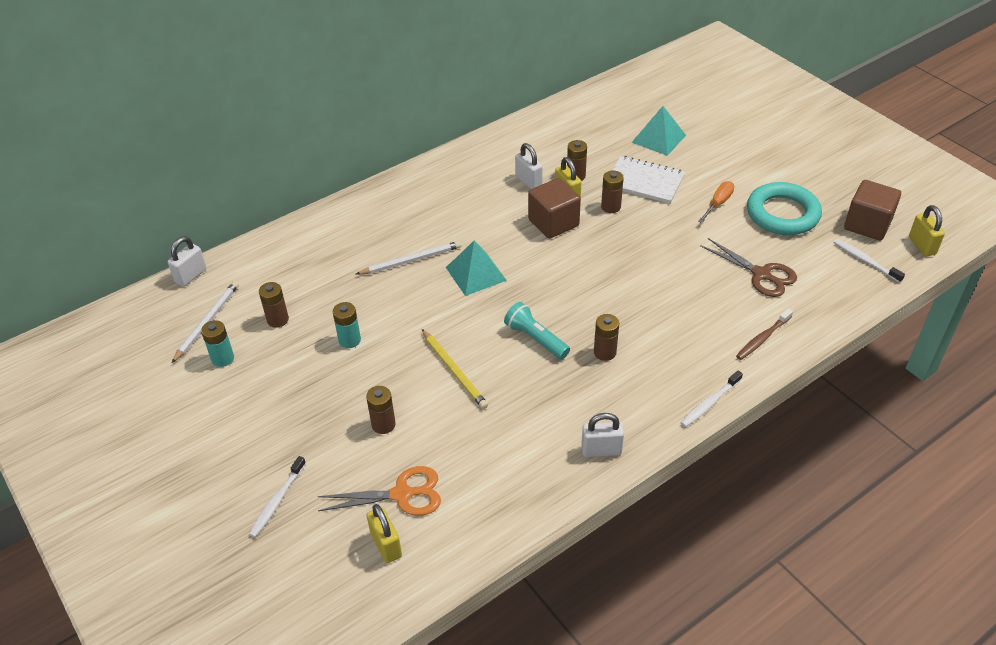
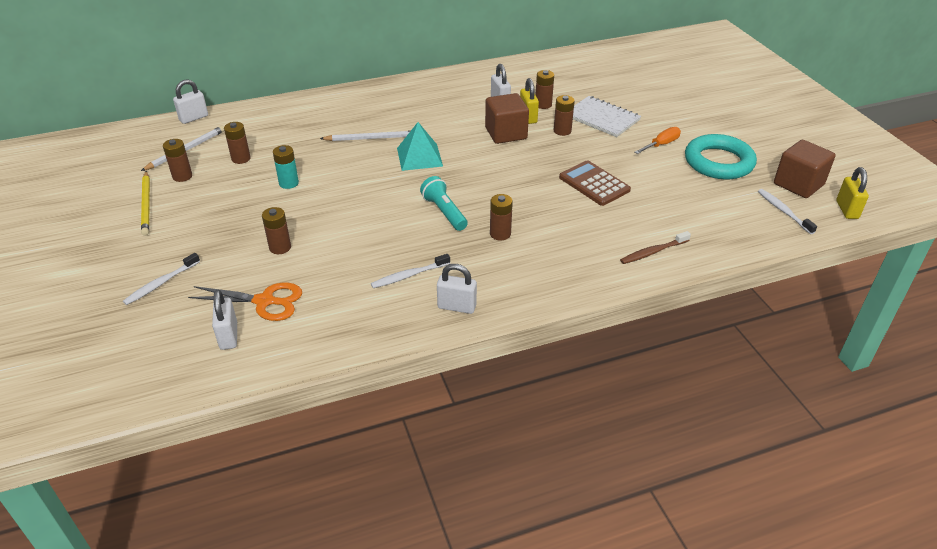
camera: 15 degrees right, 5 degrees down
turquoise battery [201,320,234,367] -> brown battery [163,139,192,182]
yellow padlock [367,504,402,563] -> white padlock [212,289,237,350]
yellow pencil [422,329,488,409] -> yellow pencil moved to [141,171,150,236]
turquoise pyramid [632,106,686,156] -> none
white toothbrush [680,371,743,427] -> white toothbrush moved to [371,254,450,288]
brown scissors [700,238,797,297] -> none
none -> brown calculator [559,160,631,206]

